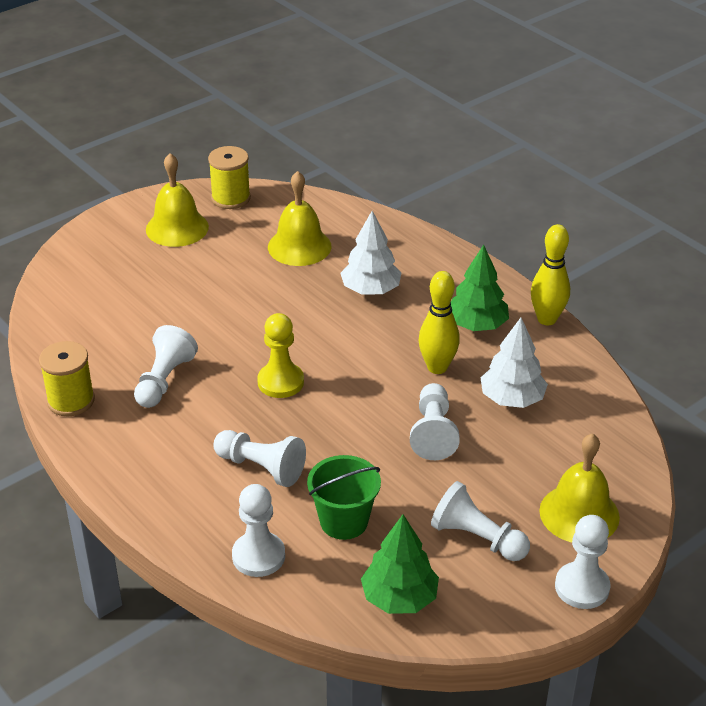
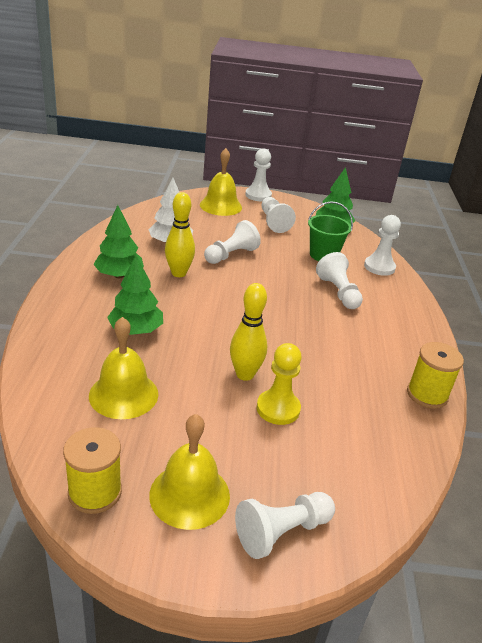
camera: 140 degrees left, 5 degrees down
white pawn [134,325,198,408] -> white pawn moved to [235,492,335,559]
yellow pawn [257,313,304,398] -> yellow pawn moved to [257,343,302,425]
white tree [340,211,401,295] -> green tree [107,255,163,335]
yellow bowling pin [531,224,570,325] -> yellow bowling pin moved to [230,283,267,381]

